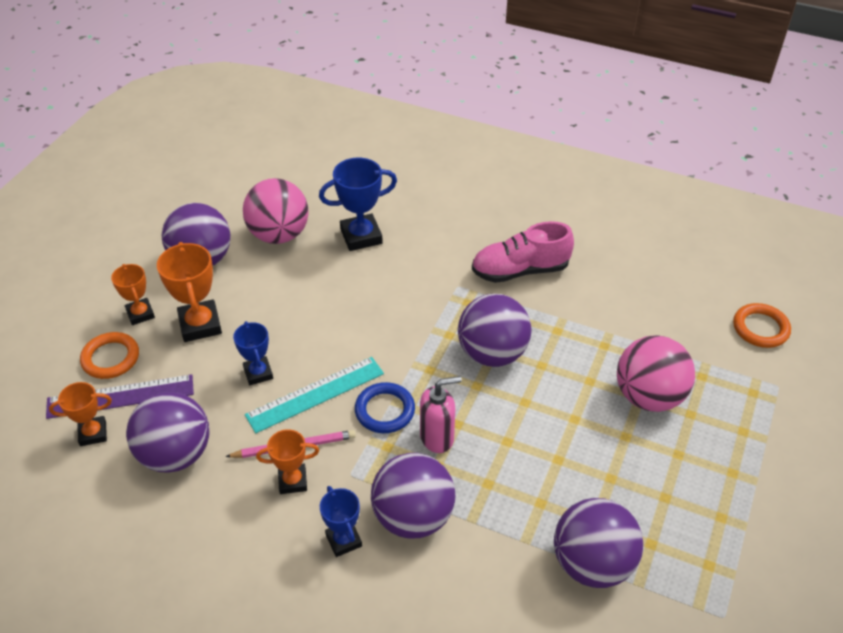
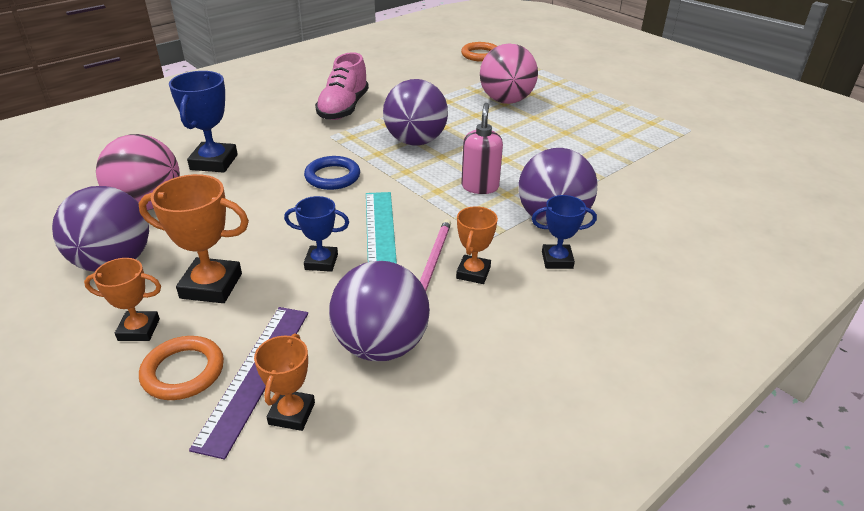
camera: 65 degrees left, 10 degrees down
blue ring [355,382,415,433] -> blue ring moved to [304,156,360,190]
purple ball [554,498,643,588] -> none

